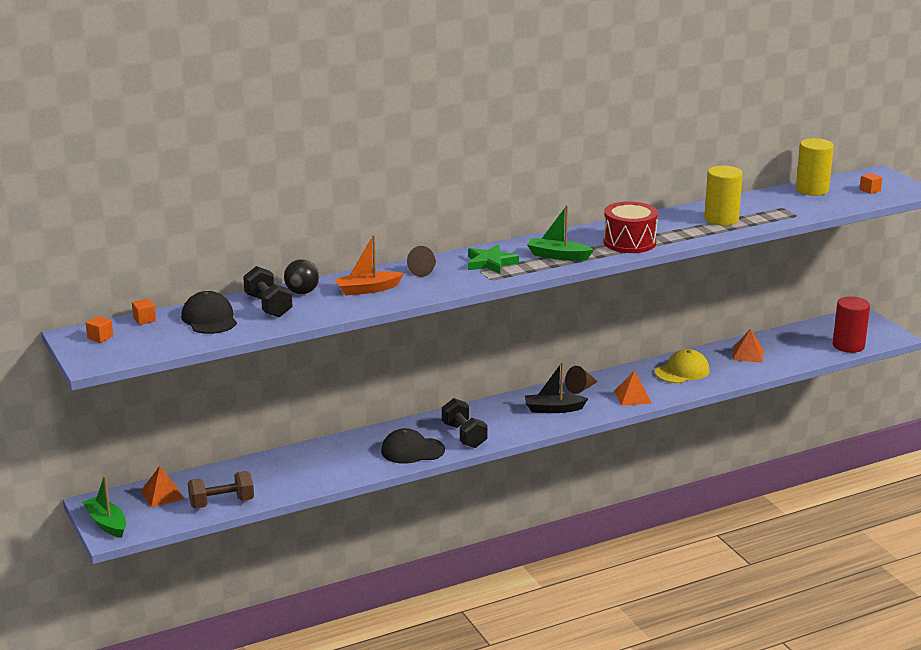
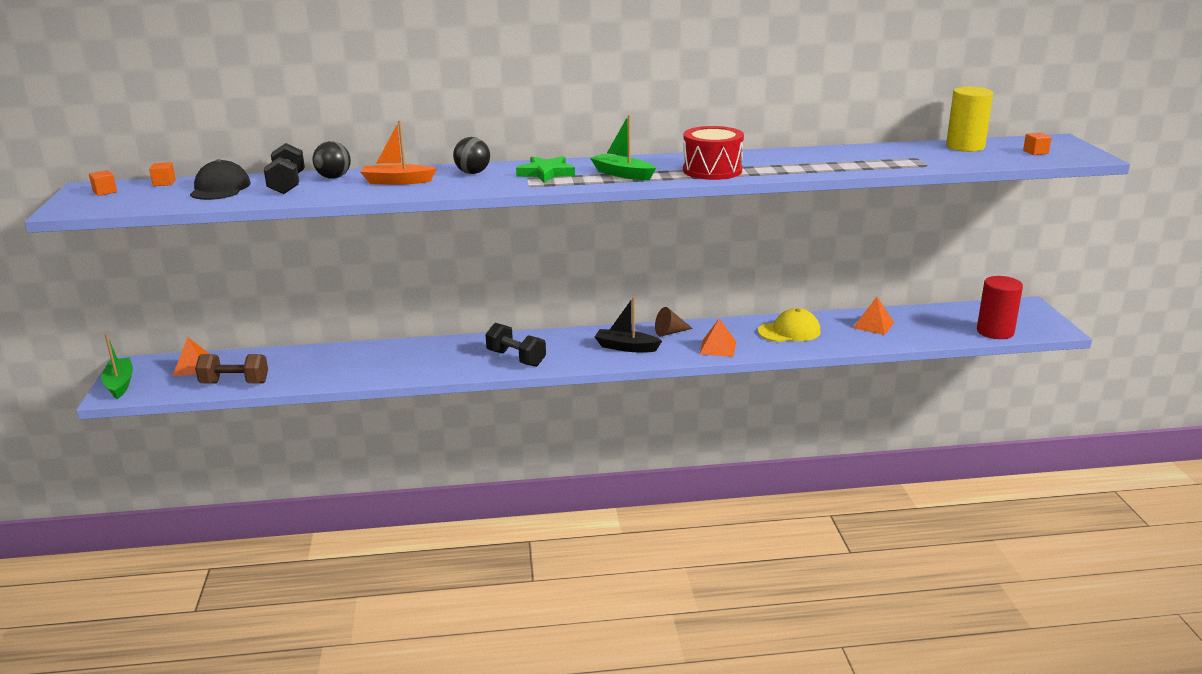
camera: 20 degrees right, 0 degrees up
black cap [381,428,445,464] -> none
brown cone [407,246,436,277] -> black ball [453,137,490,174]
black dumbbell [442,398,488,448] -> black dumbbell turned 45 degrees counterclockwise [485,323,546,367]
yellow cylinder [704,166,743,226] -> none

